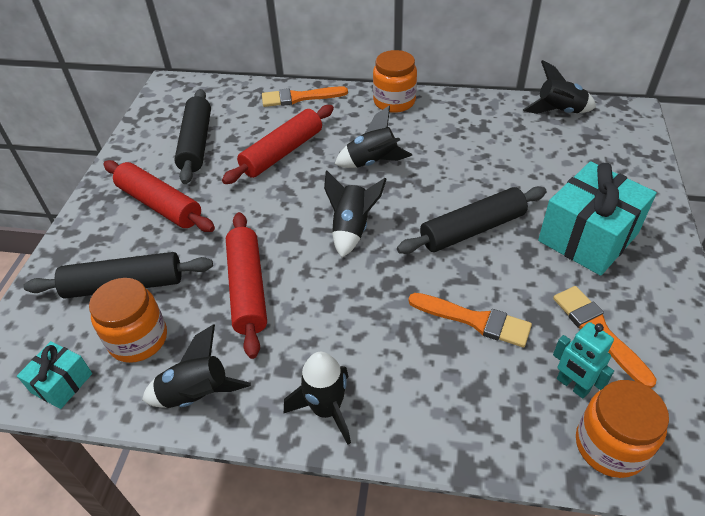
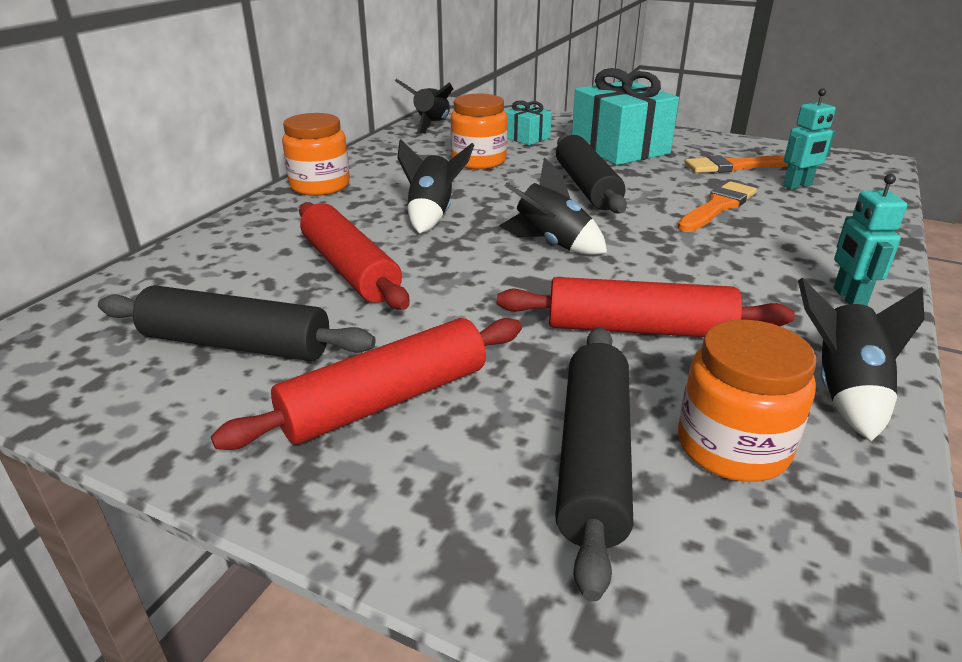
camera: 75 degrees left, 15 degrees down
turquoise gift [17,341,92,409] -> turquoise gift moved to [505,100,552,145]
orange brush [262,86,348,107] -> none
black rocket [284,352,351,445] -> turquoise robot [834,174,907,306]
orange jar [576,380,669,478] -> orange jar moved to [450,94,507,169]

